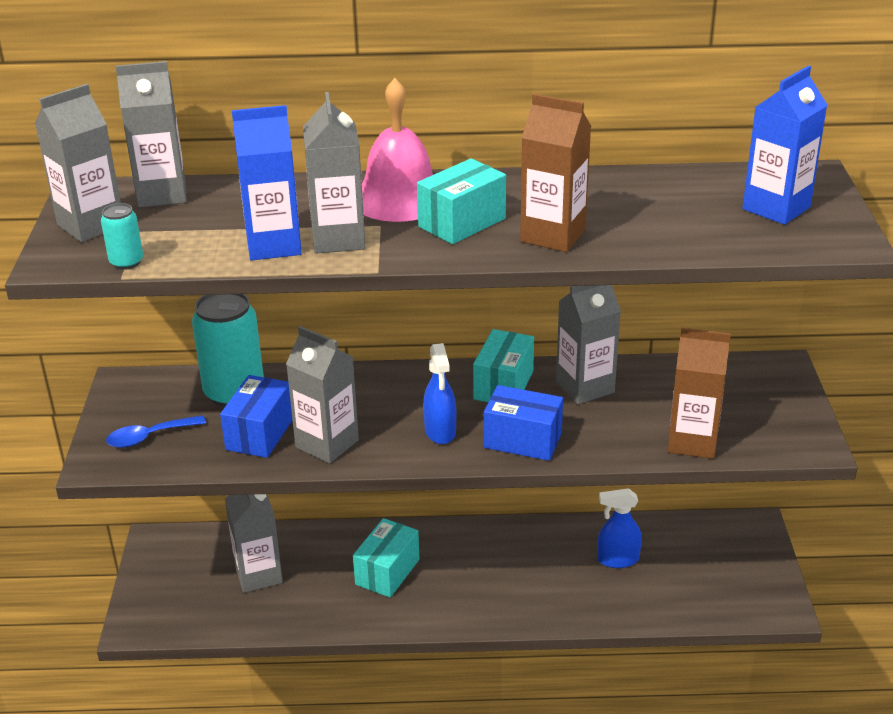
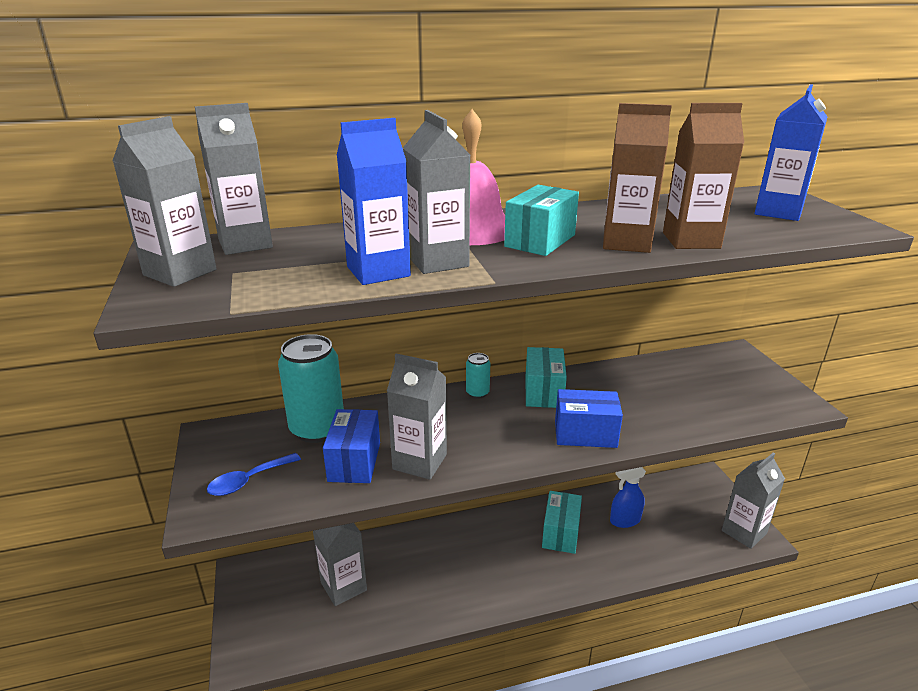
camera: 15 degrees left, 5 degrees down
turquoise can [101,203,143,270] -> turquoise can moved to [466,353,490,399]
turquoise box [353,518,419,598] -> turquoise box moved to [542,491,582,554]
blue spray bottle [423,343,456,444] -> none
grey carton [556,285,621,404] -> grey carton moved to [722,452,785,549]
brown carton [668,328,731,459] -> brown carton moved to [663,103,744,249]

